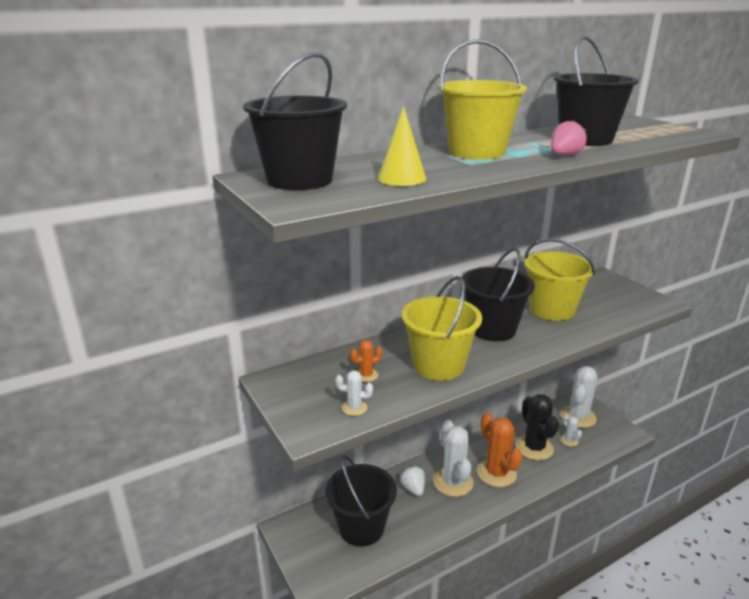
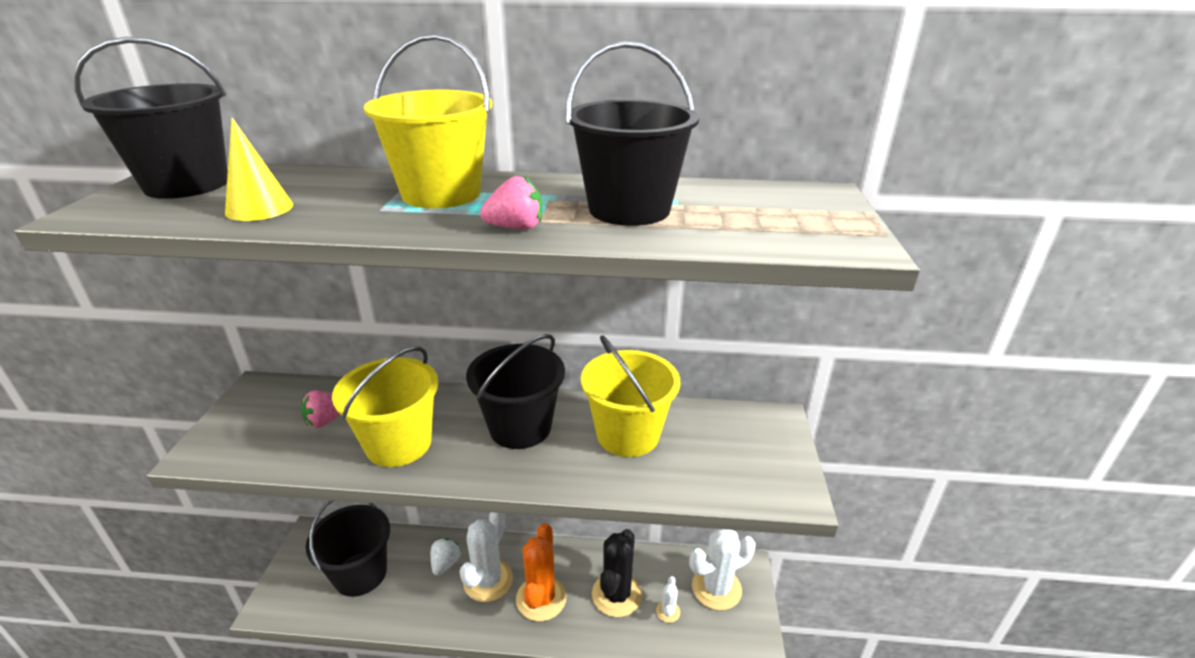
camera: 35 degrees right, 5 degrees up
white cactus [335,371,373,416] -> none
orange cactus [350,340,382,382] -> pink strawberry [301,390,340,428]

